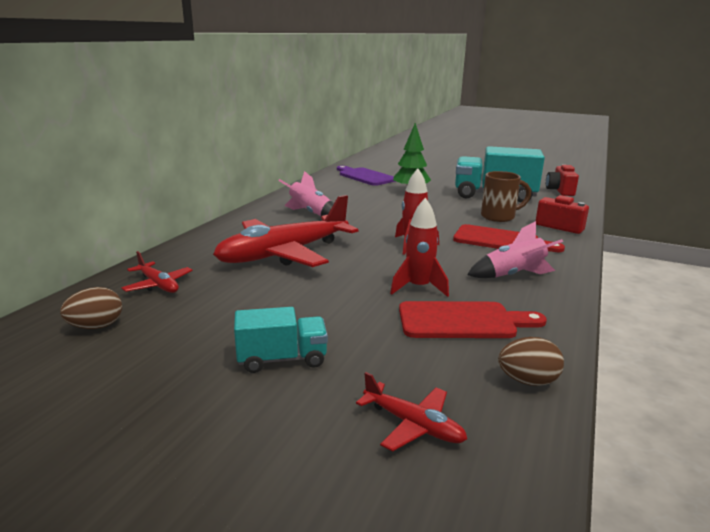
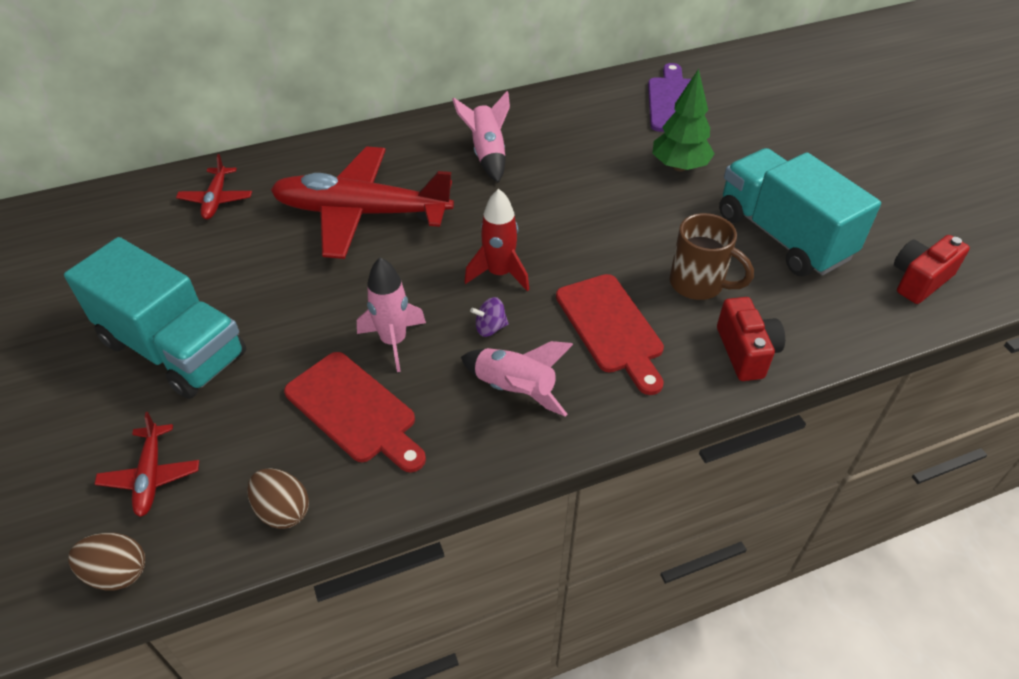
camera: 45 degrees right, 25 degrees up
brown egg [60,287,122,329] -> brown egg moved to [68,533,145,591]
turquoise truck [234,307,328,373] -> turquoise truck [64,237,246,399], size x1.85
red rocket [390,198,449,297] -> pink rocket [357,257,426,372]
none -> purple spinning top [470,297,509,337]

